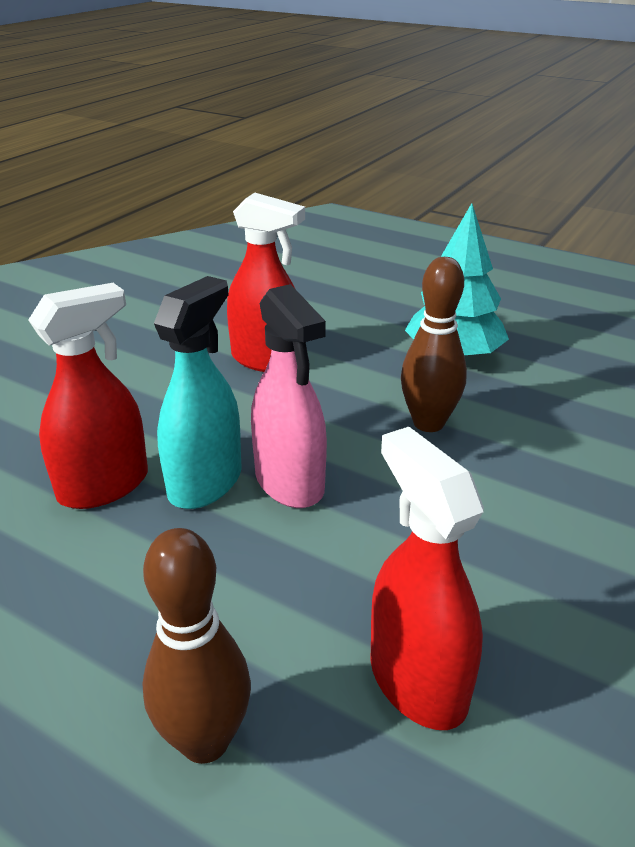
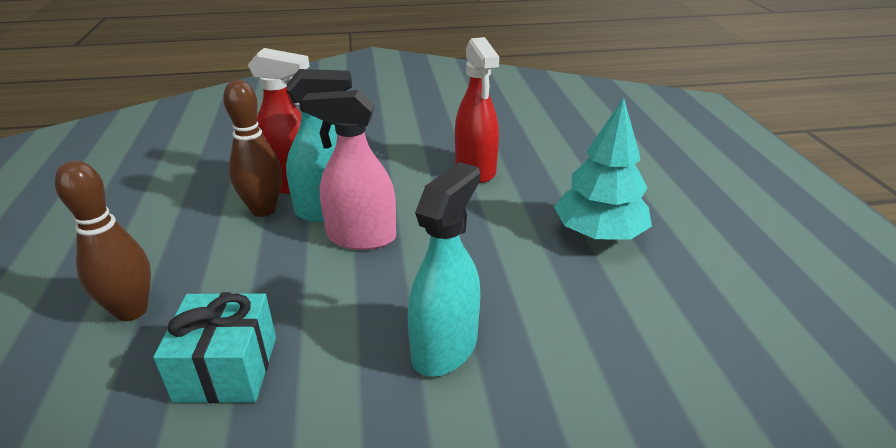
camera: 50 degrees right, 0 degrees up
pink spray bottle [251,284,327,508] -> pink spray bottle turned 75 degrees clockwise [302,90,396,250]
red spray bottle [370,427,484,730] -> turquoise gift [153,292,276,403]
brown bowling pin [401,257,467,432] -> brown bowling pin moved to [223,80,282,217]
none -> turquoise spray bottle [408,162,480,377]

